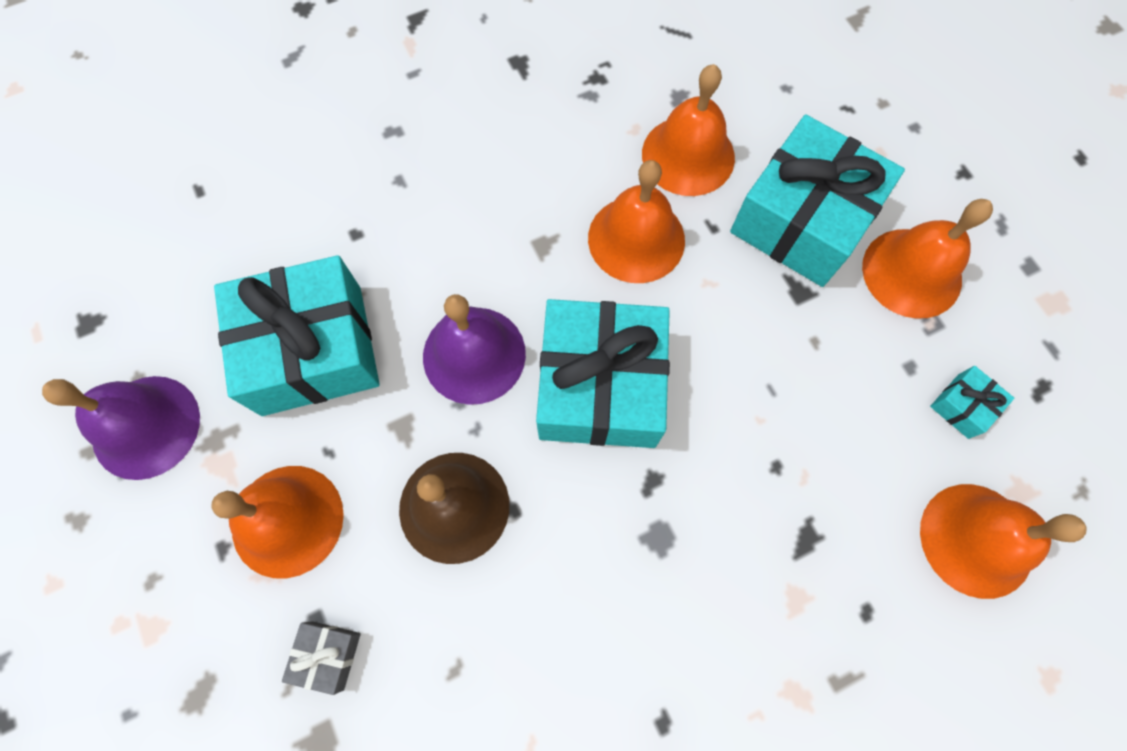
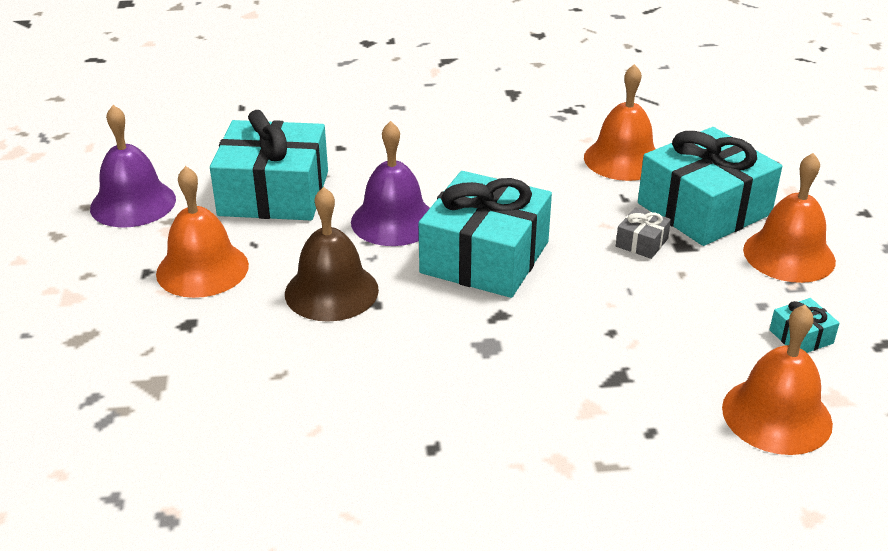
camera: 20 degrees right, 35 degrees down
grey gift [282,621,361,695] -> grey gift moved to [616,207,671,259]
orange bell [588,160,685,283] -> none

